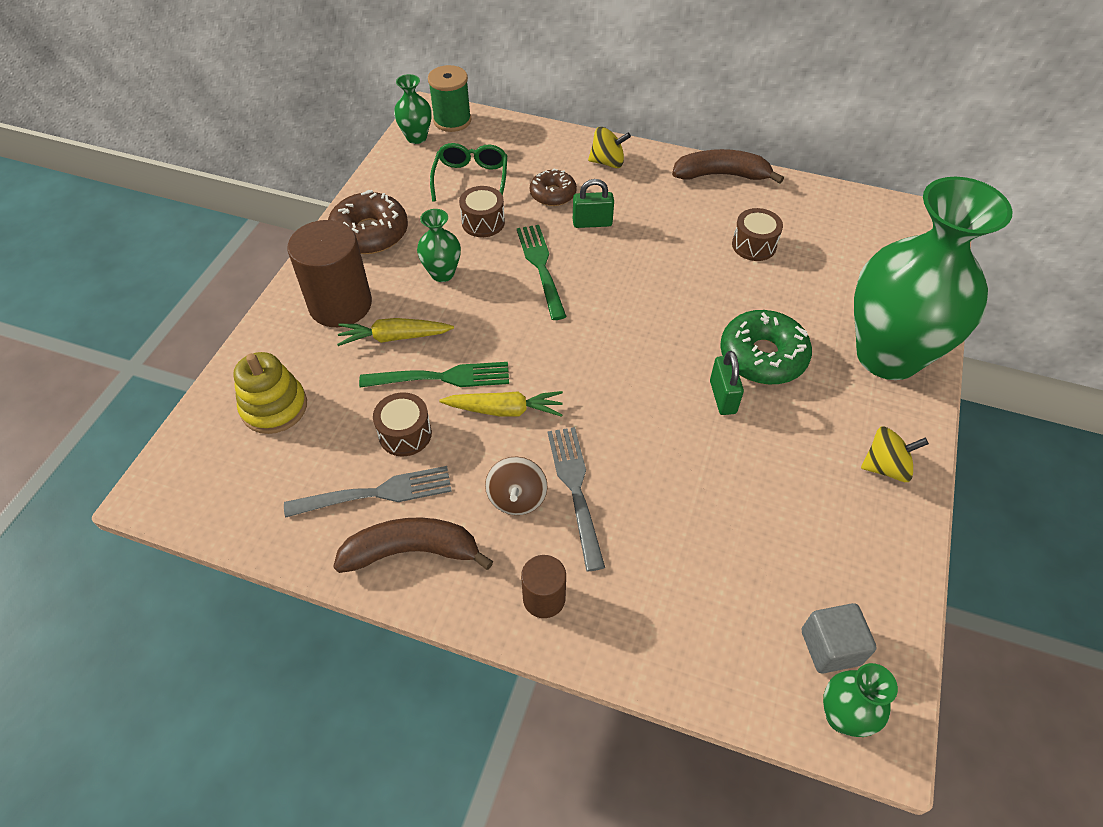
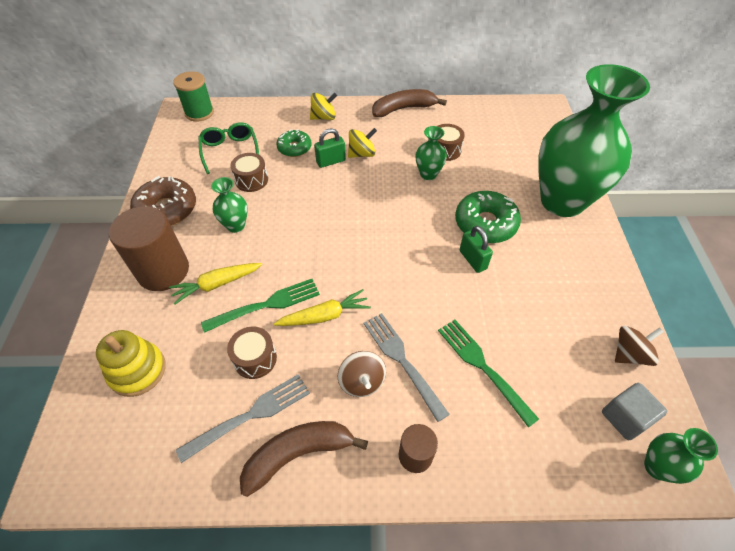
camera: 20 degrees left, 0 degrees up
green vase [394,74,432,144] -> green vase moved to [415,126,447,180]
green fork [517,225,567,320] -> green fork moved to [438,320,539,428]
brown donut [530,168,577,206] -> green donut [276,129,311,157]
yellow spinning top [861,426,929,482] -> yellow spinning top moved to [348,128,377,158]
none -> brown spinning top [615,326,664,366]

